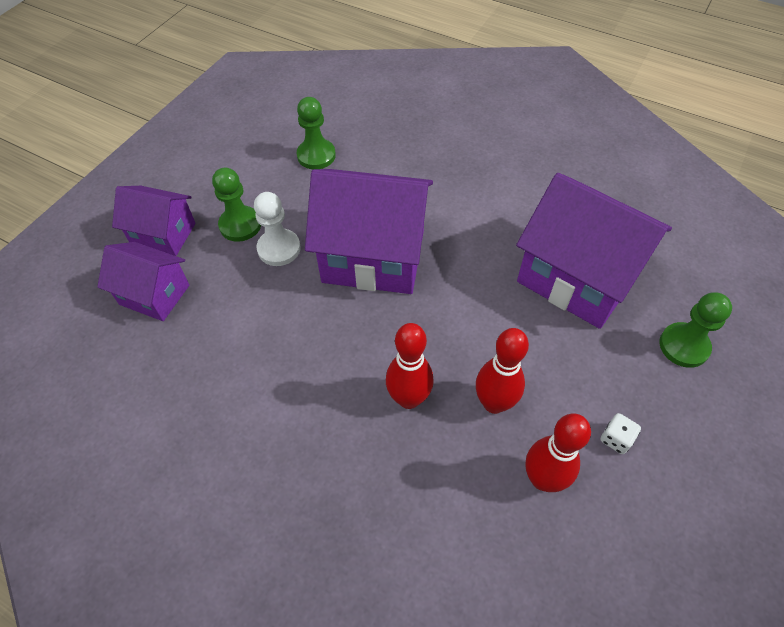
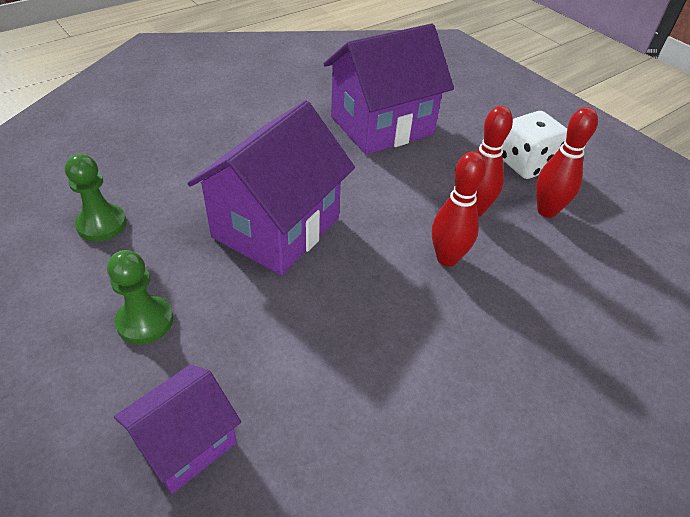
camera: 70 degrees left, 10 degrees down
purple house [112,186,196,256] -> none
white pawn [254,192,301,266] -> none
white dice [600,413,641,454] -> white dice [502,111,567,179], size x2.21
green pawn [659,292,732,368] -> none

